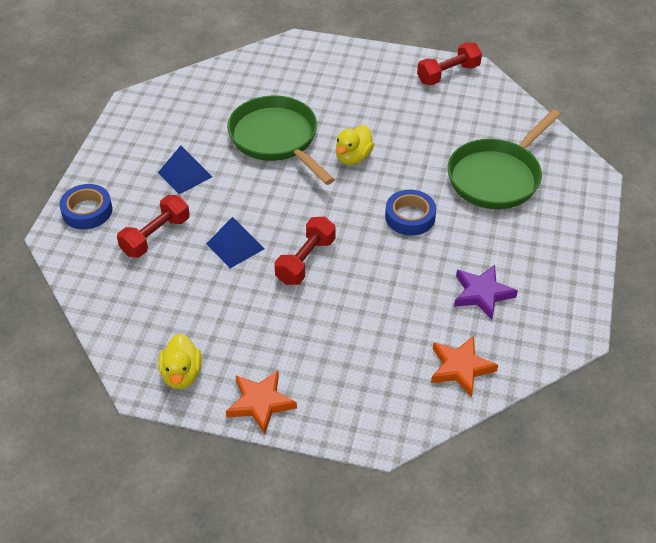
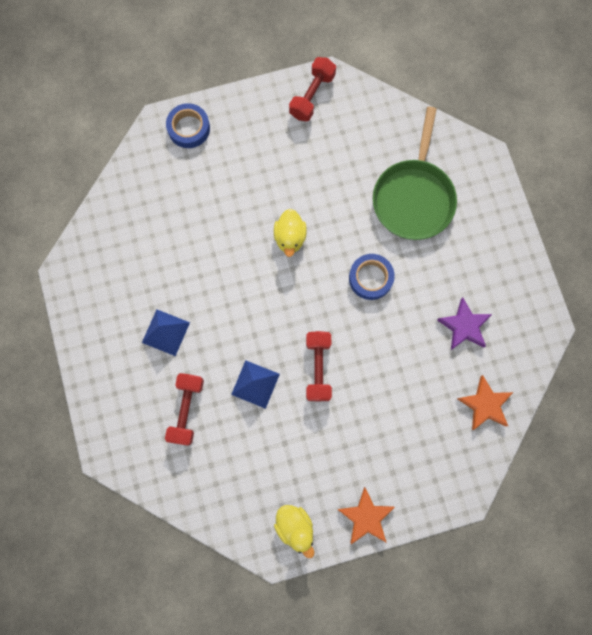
camera: 30 degrees left, 30 degrees up
blue tape [59,184,113,229] -> blue tape moved to [166,103,210,148]
green pan [227,95,335,185] -> none

